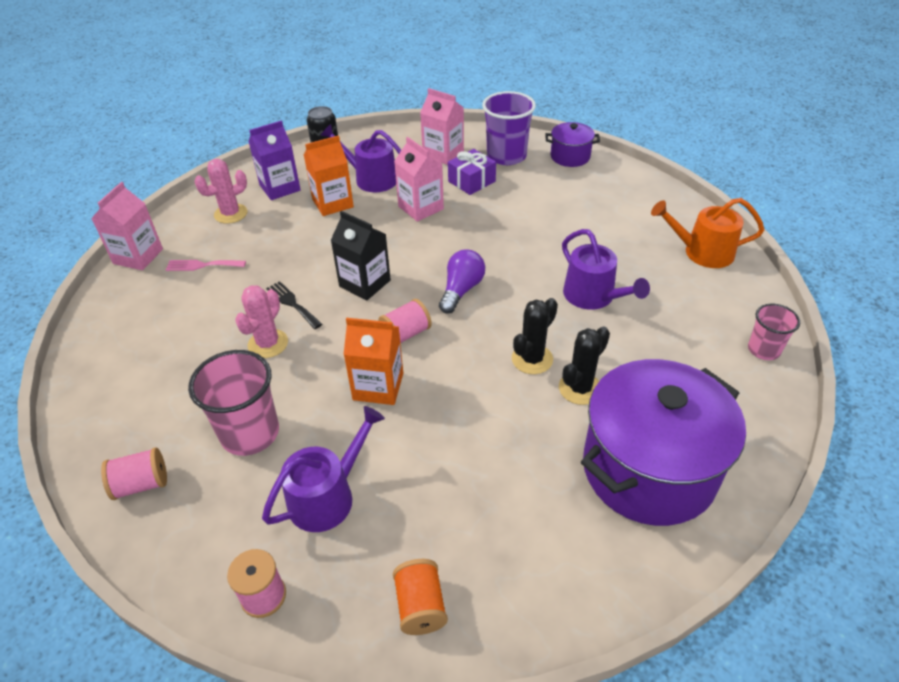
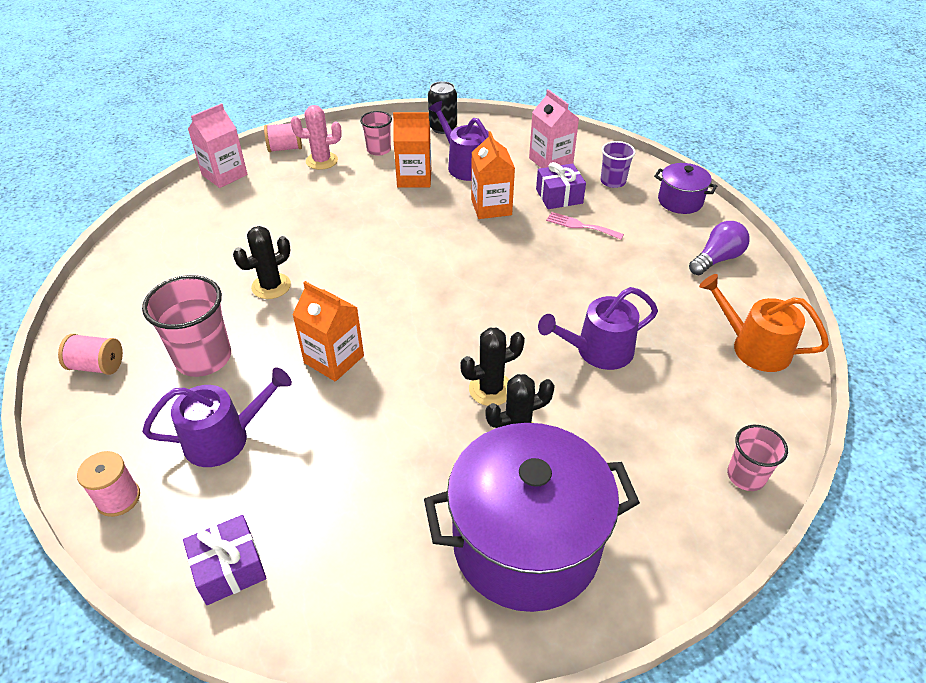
camera: 25 degrees right, 0 degrees up
pink fork [166,260,246,271] -> pink fork moved to [546,212,624,240]
pink cactus [235,285,288,358] -> black cactus [233,226,291,299]
purple carton [248,120,301,200] -> pink cup [360,111,392,156]
black fork [266,281,322,329] -> none
black carton [330,211,391,300] -> none
pink spool [378,299,432,343] -> pink spool moved to [264,123,302,152]
orange spool [393,559,448,635] -> purple gift [183,515,267,605]
pink carton [394,137,444,222] -> orange carton [471,131,515,219]
purple light bulb [439,249,485,313] -> purple light bulb moved to [689,221,750,275]
purple cup [482,91,536,165] -> purple cup [601,141,636,188], size x0.59
purple watering can [562,229,650,310] -> purple watering can turned 75 degrees clockwise [538,287,658,370]

